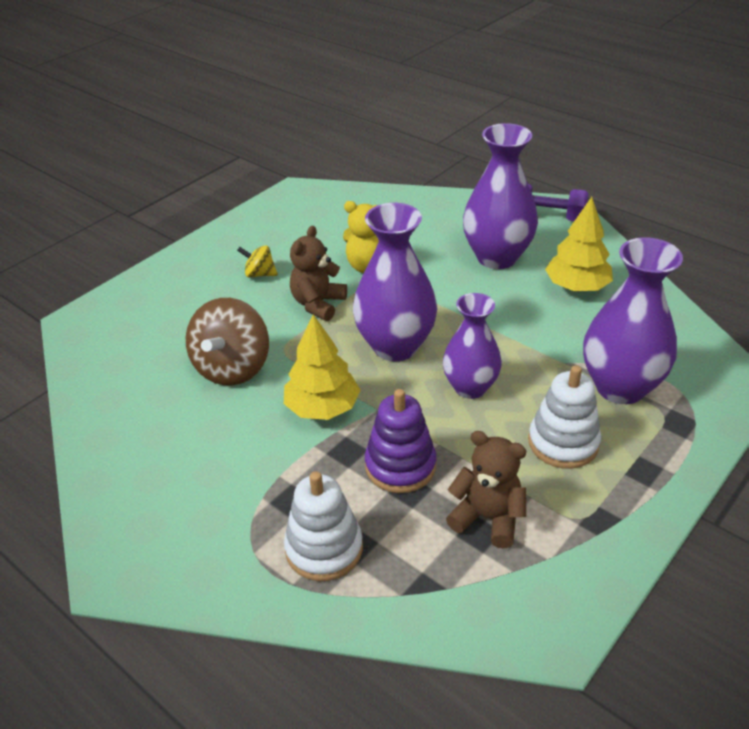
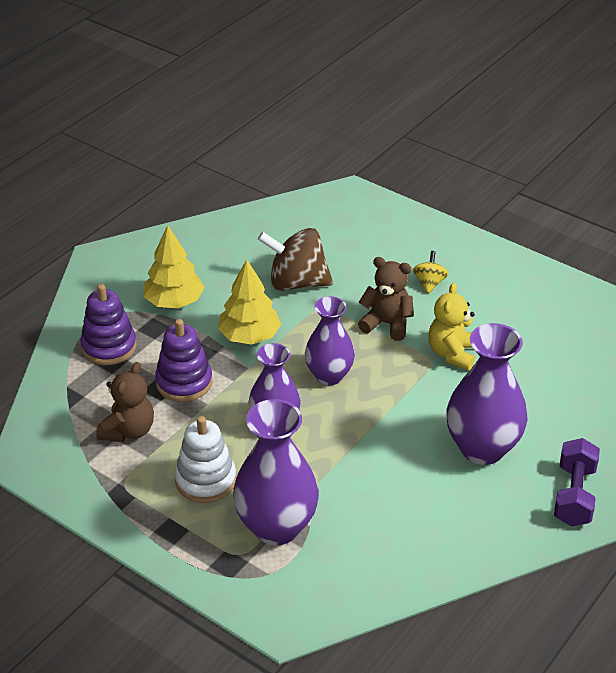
camera: 85 degrees right, 0 degrees up
white stacking toy [284,471,363,581] -> purple stacking toy [80,284,137,365]
purple vase [353,203,437,361] -> purple vase [305,296,355,385], size x0.66
yellow tree [545,197,613,291] -> yellow tree moved to [143,225,204,308]

